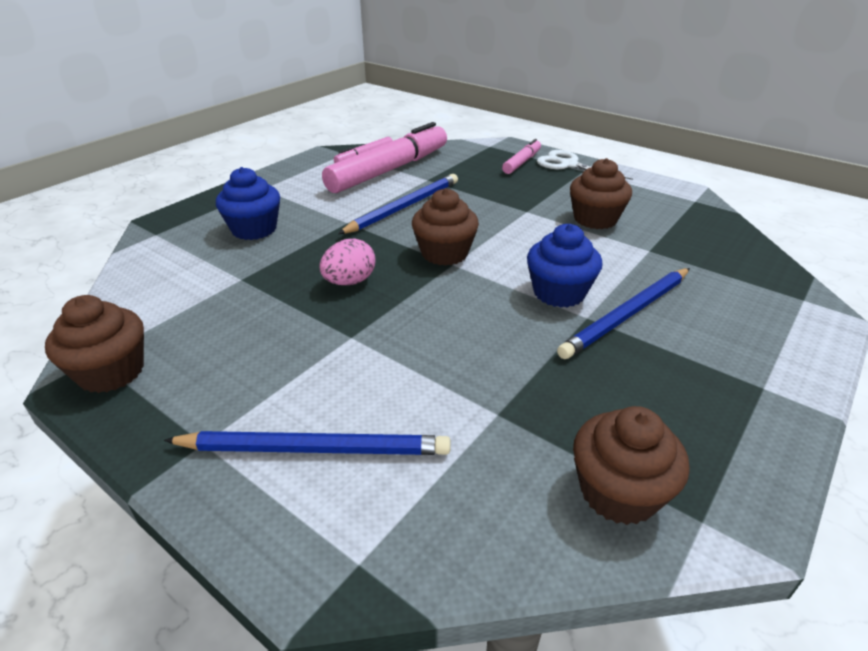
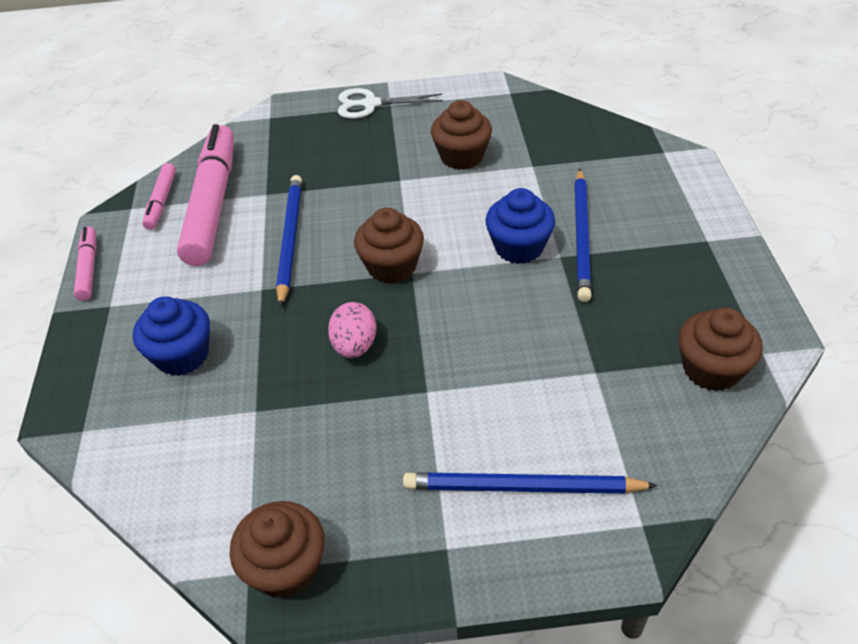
camera: 40 degrees left, 10 degrees up
blue pencil [164,431,451,455] -> blue pencil turned 135 degrees counterclockwise [403,472,658,494]
pink marker [502,139,541,174] -> pink marker moved to [74,227,97,301]

